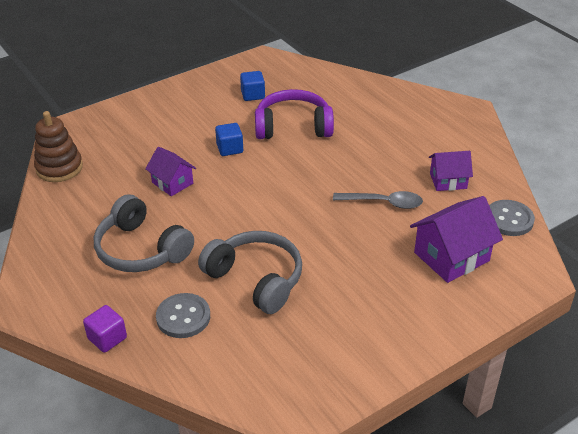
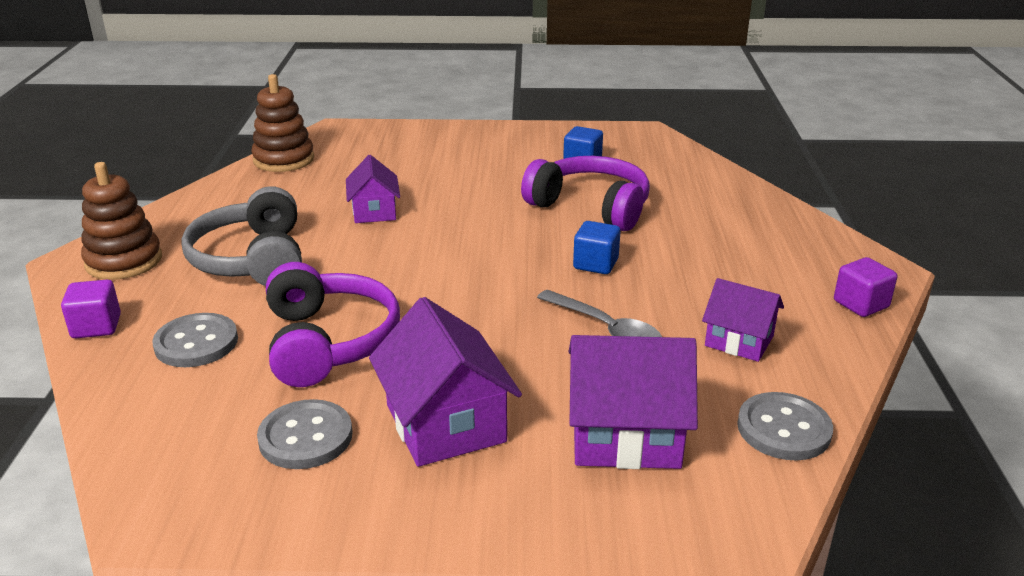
camera: 35 degrees right, 10 degrees down
grey headphones [198,231,302,314] -> purple headphones [266,262,400,387]
blue cube [215,123,243,156] -> blue cube moved to [573,221,620,274]
none -> brown stacking toy [81,162,162,280]
none -> grey button [257,399,353,469]
none -> purple house [369,297,522,467]
none -> purple cube [834,257,897,317]

